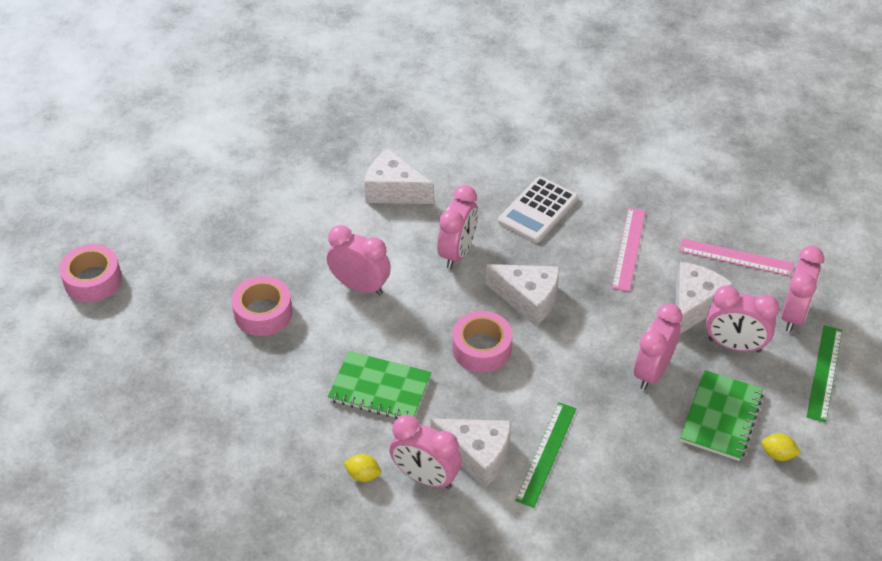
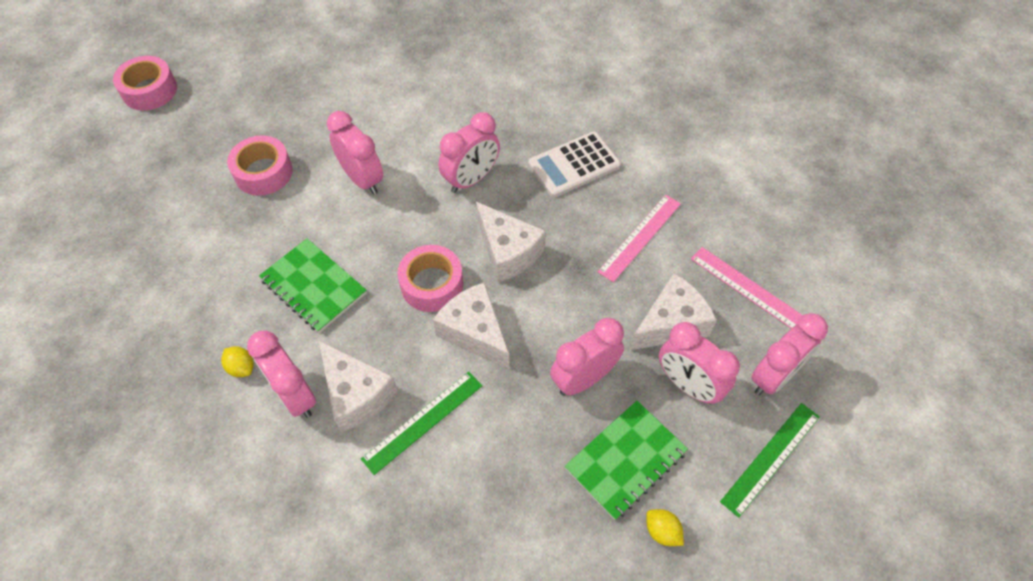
camera: 25 degrees right, 10 degrees up
white cheese [364,149,434,204] -> white cheese moved to [433,282,510,369]

